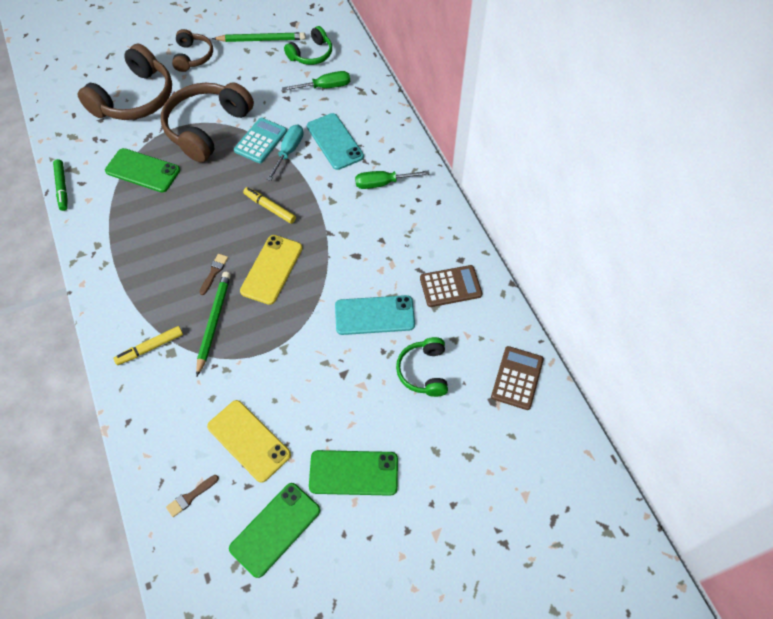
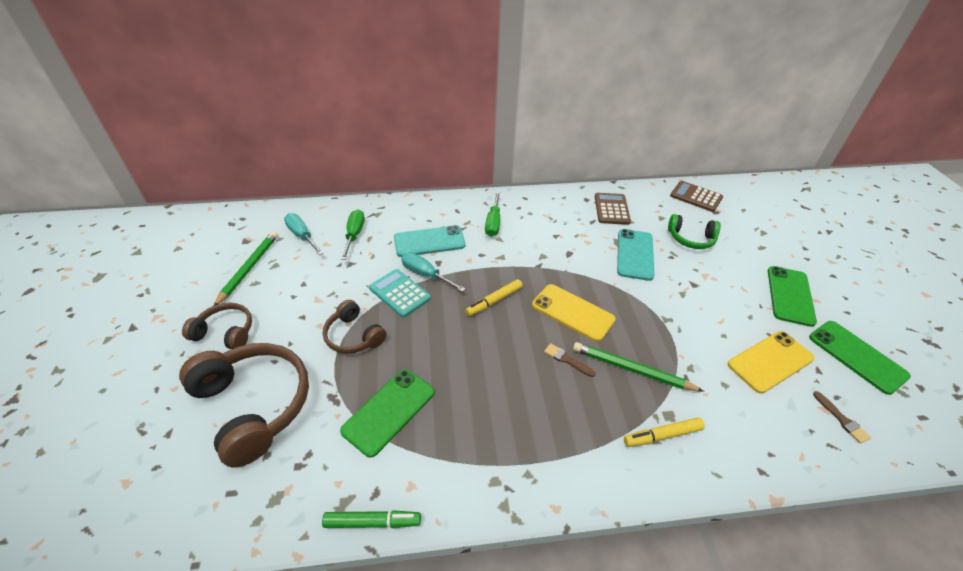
camera: 75 degrees left, 15 degrees down
yellow marker [113,326,183,365] -> yellow marker turned 90 degrees clockwise [624,417,705,447]
brown headphones [161,82,254,162] -> brown headphones [323,300,387,354], size x0.55
green headphones [284,26,332,65] -> turquoise screwdriver [284,213,323,255]

